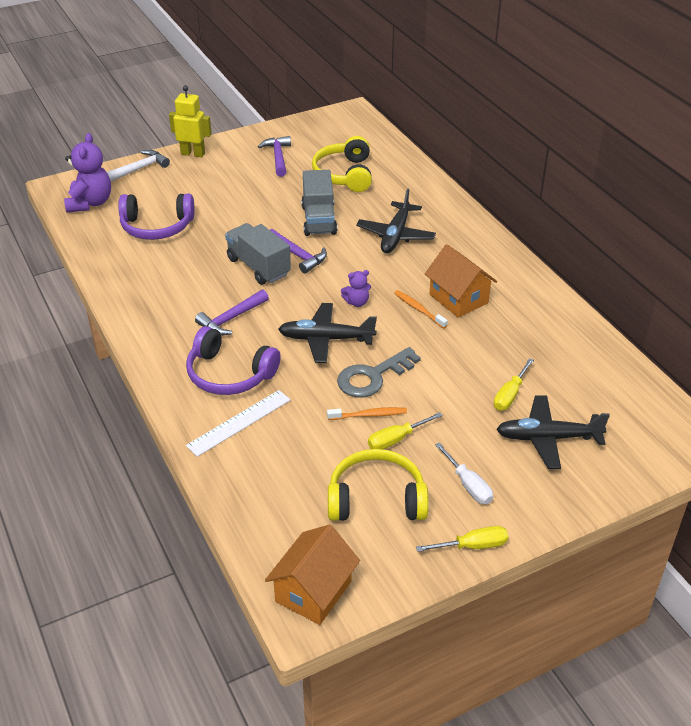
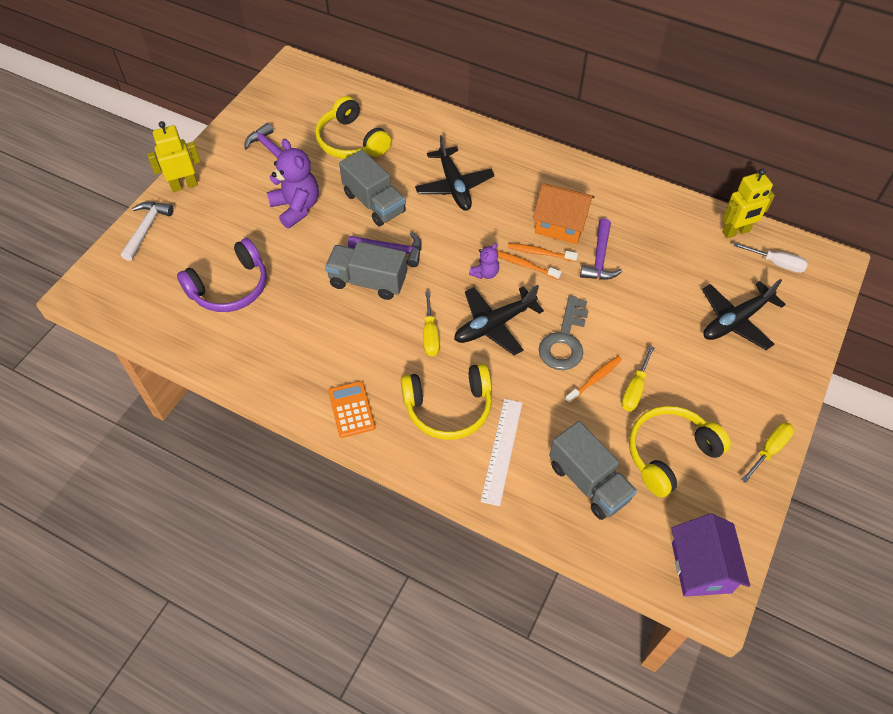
camera: 35 degrees left, 15 degrees up
purple teddy bear [64,133,111,213] -> purple teddy bear moved to [267,139,319,228]
purple headphones [186,326,281,395] -> yellow headphones [401,363,492,440]
purple hammer [195,290,269,336] -> purple hammer moved to [580,218,622,280]
orange house [265,525,360,625] -> purple house [671,514,750,597]
white screwdriver [435,443,493,504] -> white screwdriver moved to [734,243,808,273]
yellow screwdriver [494,358,534,411] -> yellow screwdriver moved to [423,291,439,357]
none -> orange calculator [328,381,376,438]
none -> orange toothbrush [497,250,561,280]
none -> grey truck [549,421,637,520]
none -> yellow robot [722,169,775,239]

